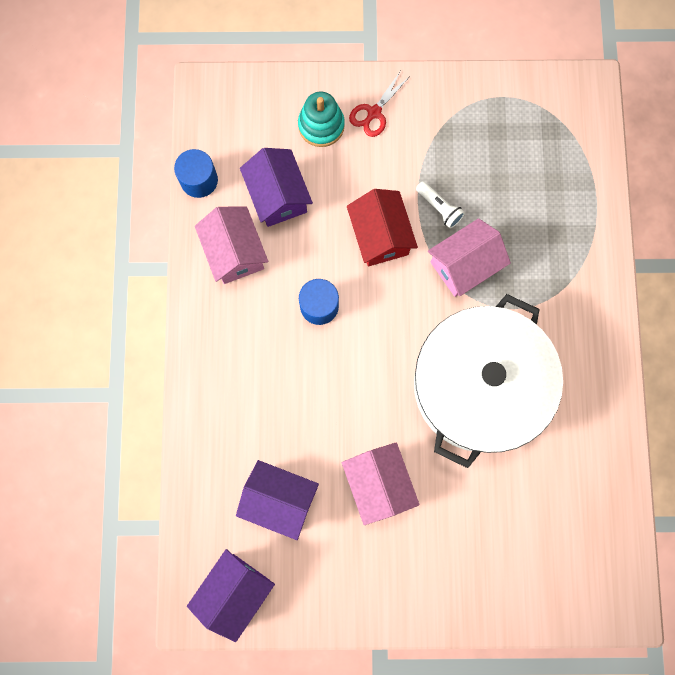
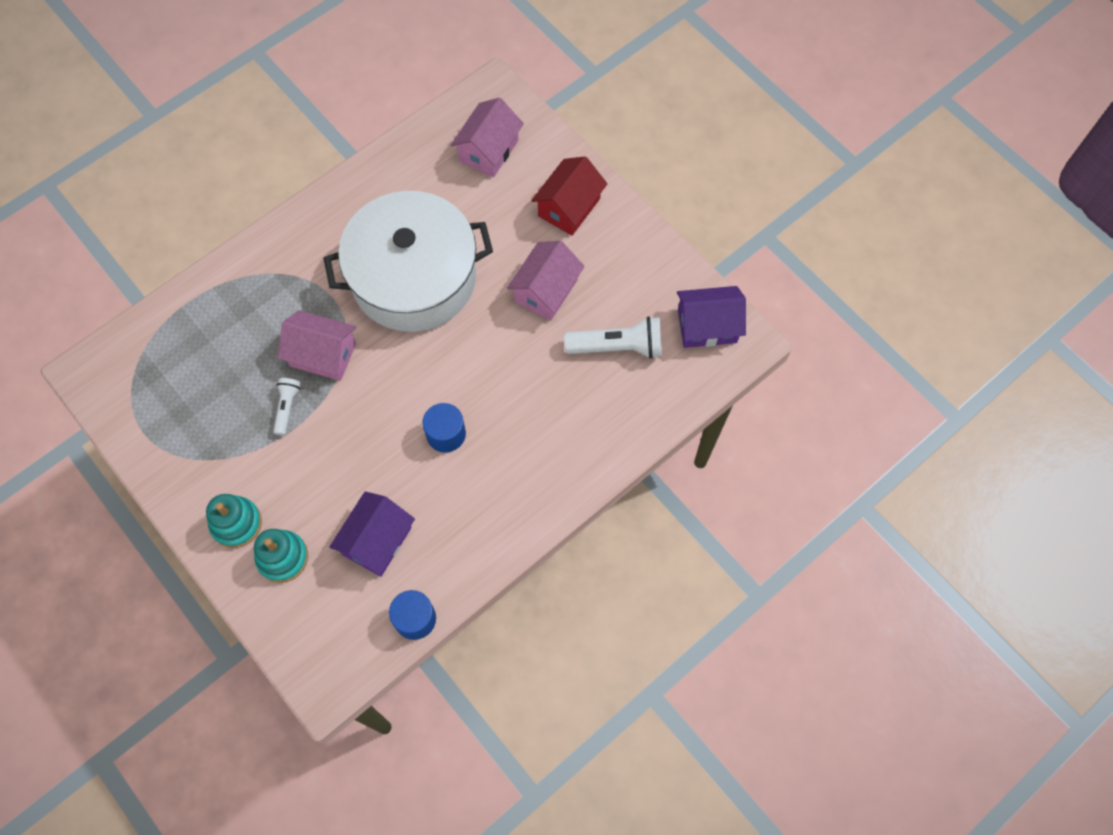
camera: 130 degrees left, 10 degrees down
pink house [195,206,268,284] -> pink house moved to [451,98,524,177]
purple house [236,460,319,540] -> white flashlight [564,316,662,359]
red house [347,189,418,266] -> red house moved to [531,157,607,236]
red scissors [349,72,410,137] -> turquoise stacking toy [206,494,262,548]

